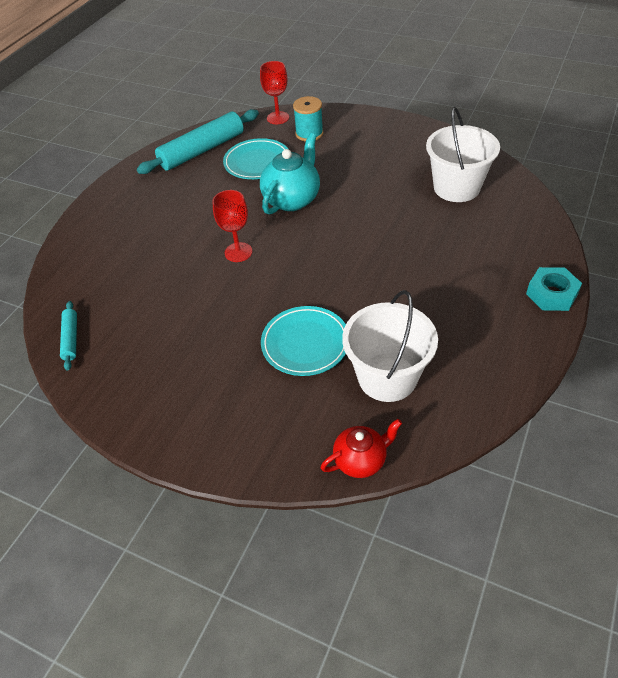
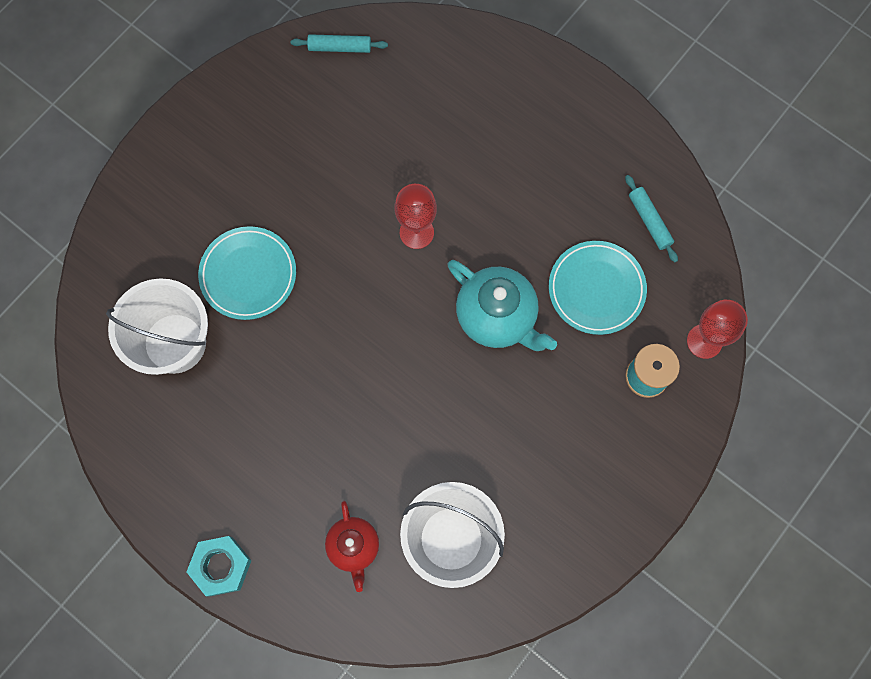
camera: 100 degrees right, 25 degrees up
turquoise rolling pin [137,109,259,174] -> turquoise rolling pin [625,175,678,262], size x0.49
red teapot [321,419,402,478] -> red teapot moved to [325,501,379,592]

